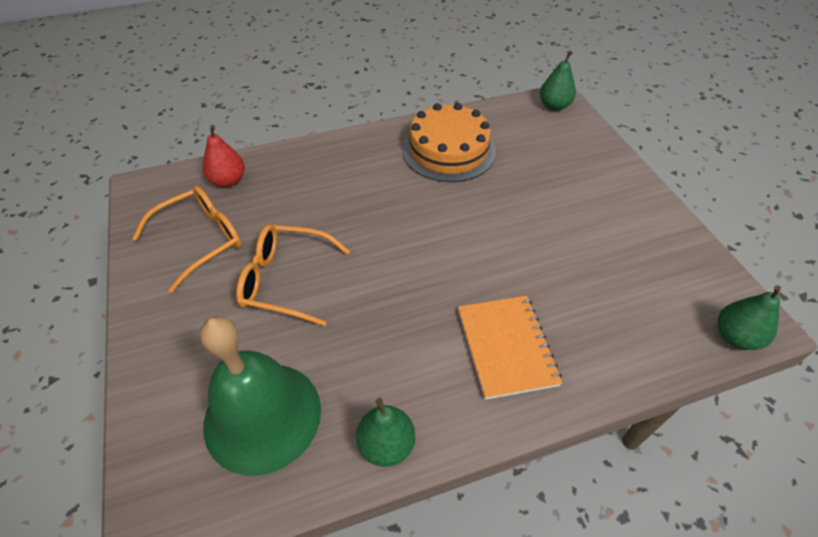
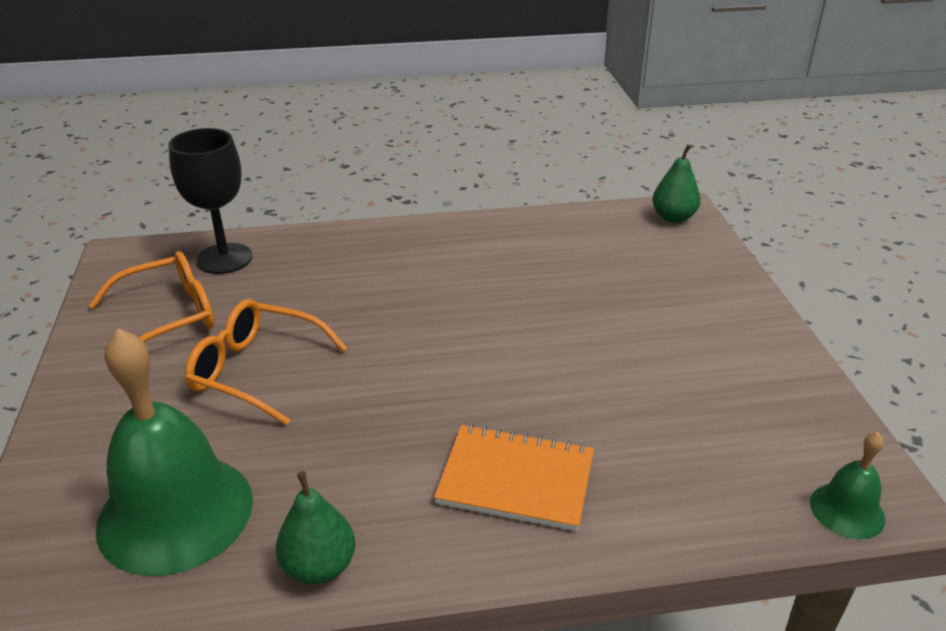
camera: 10 degrees right, 15 degrees down
red pear [203,125,245,187] -> black goblet [168,128,252,274]
orange cake [402,103,496,182] -> none
orange notebook [458,296,562,400] -> orange notebook turned 75 degrees counterclockwise [434,424,594,531]
green pear [718,285,781,350] -> green bell [810,432,885,539]

